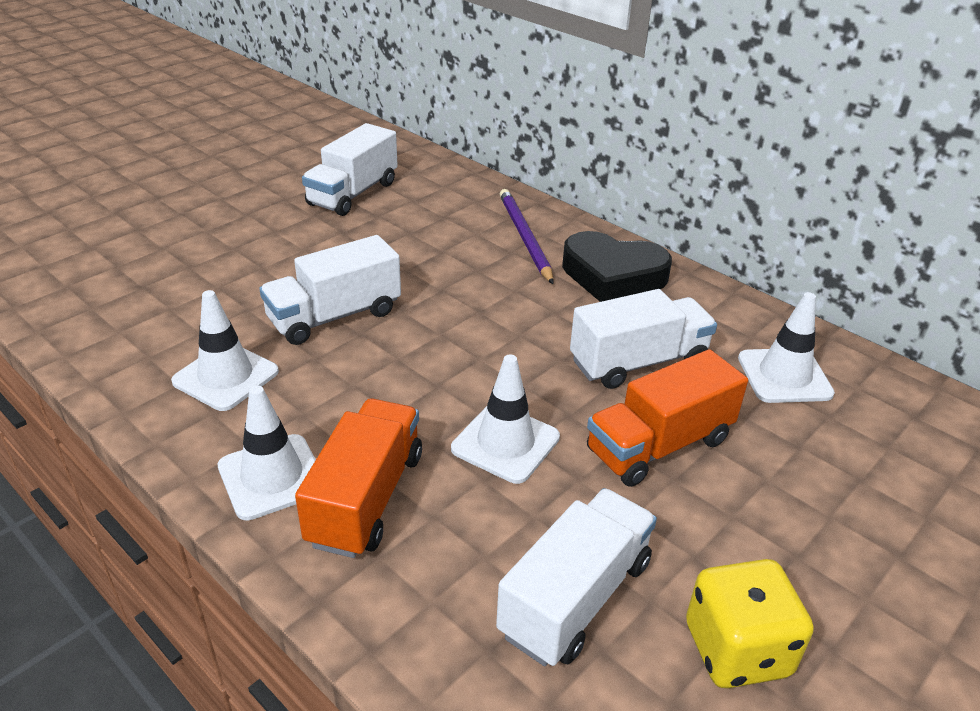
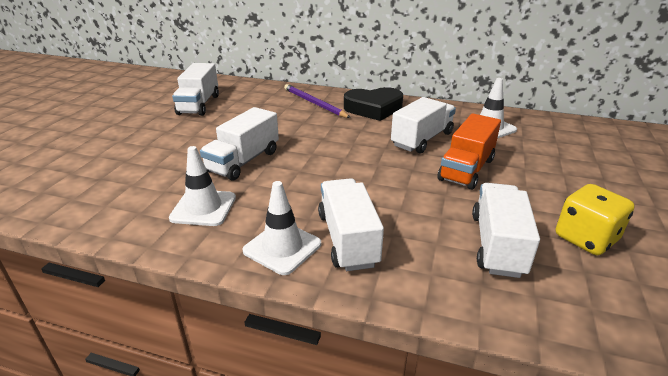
camera: 25 degrees left, 5 degrees down
orange truck [295,398,422,558] -> white truck [318,178,384,271]
white traffic cone [451,354,560,484] -> none

